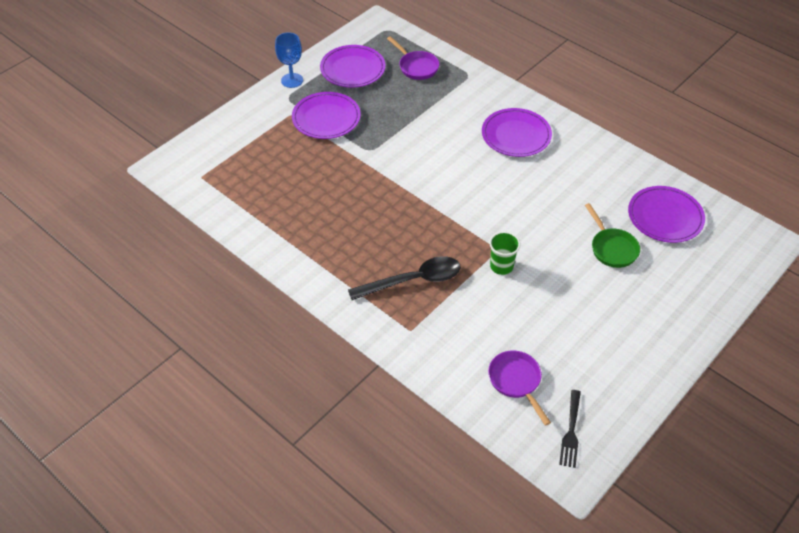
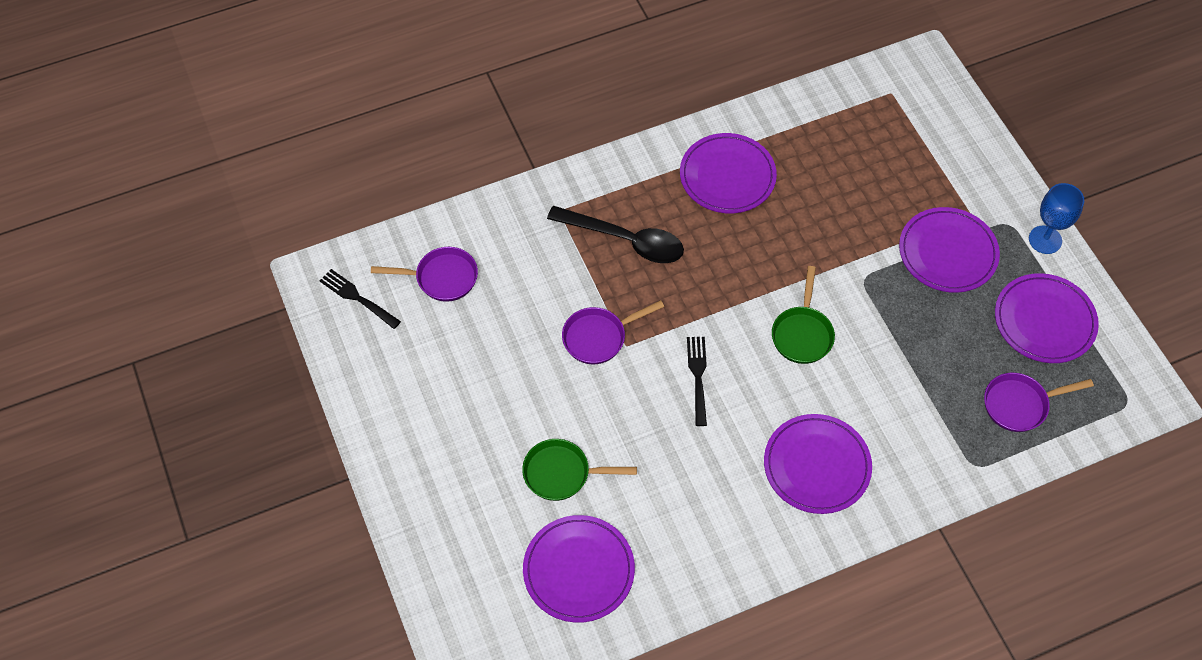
camera: 115 degrees right, 10 degrees up
black spoon [348,256,461,300] -> black spoon turned 75 degrees counterclockwise [547,206,684,263]
green cup [489,232,520,275] -> purple pan [562,300,664,364]
none -> purple plate [680,133,777,213]
none -> black fork [687,337,707,426]
none -> green pan [772,266,835,364]

